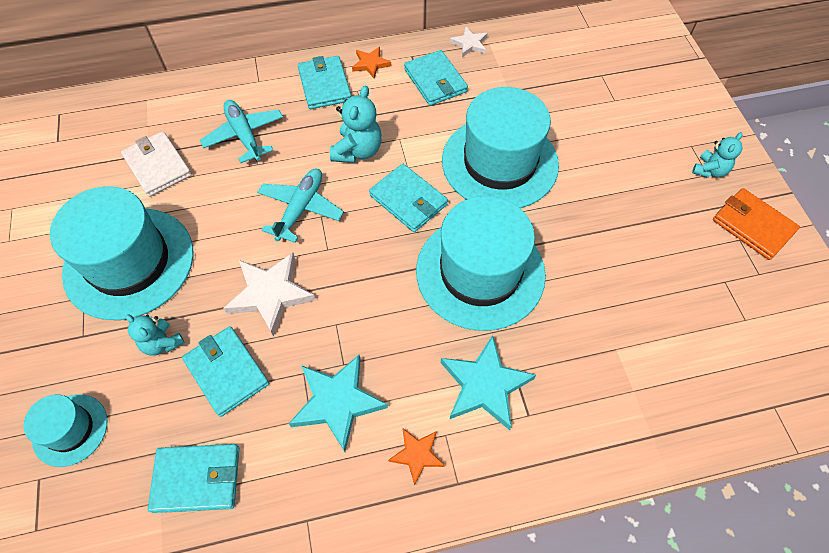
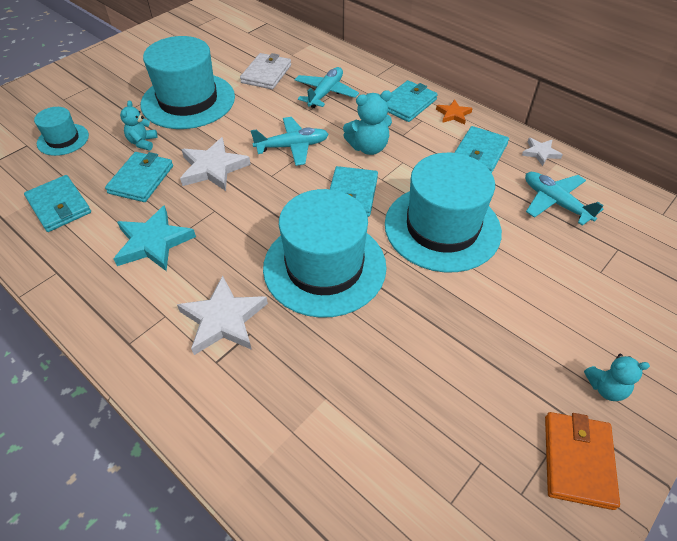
camera: 55 degrees right, 10 degrees down
orange star [388,429,445,485] -> none
turquoise star [441,335,536,430] -> white star [177,275,268,355]
none -> turquoise plane [525,172,604,226]

